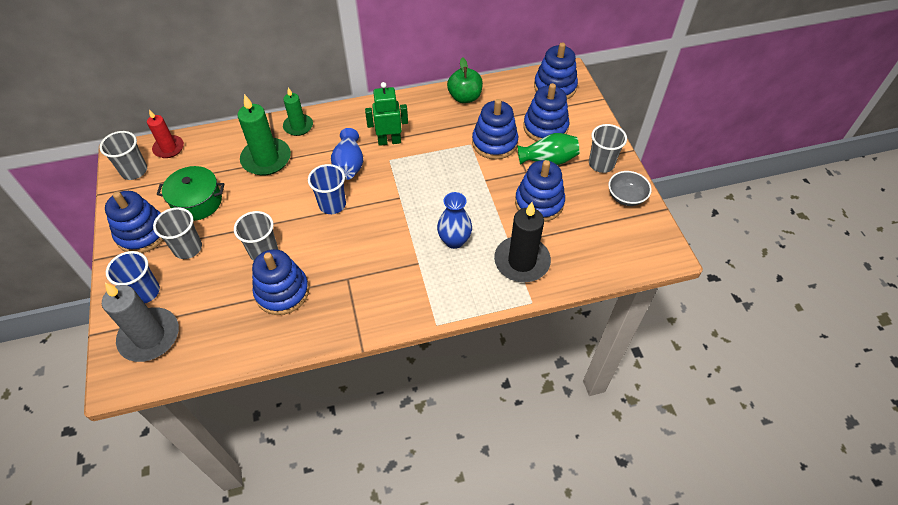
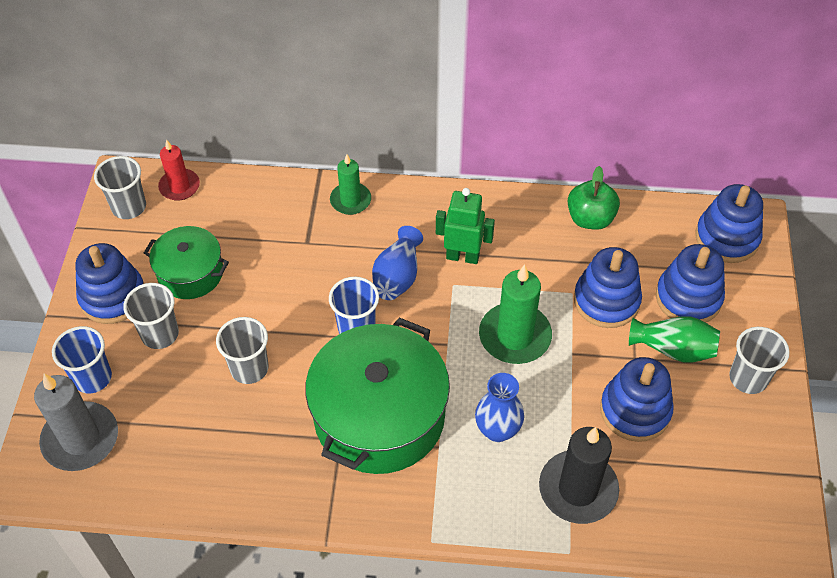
camera: 20 degrees right, 0 degrees up
green candle [237,94,291,176] -> green candle moved to [479,264,552,364]
blue stacking toy [252,249,309,315] -> none
grey bowl [608,171,652,206] -> none
none -> green pot [305,318,450,474]

